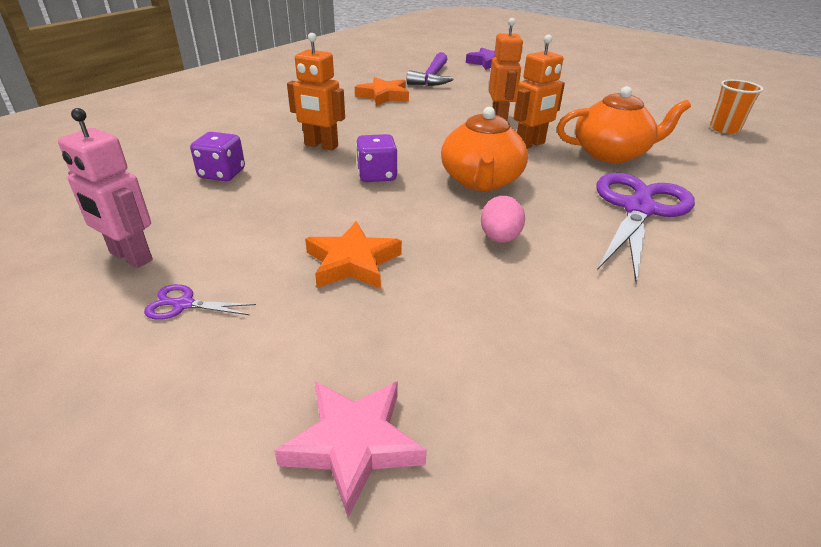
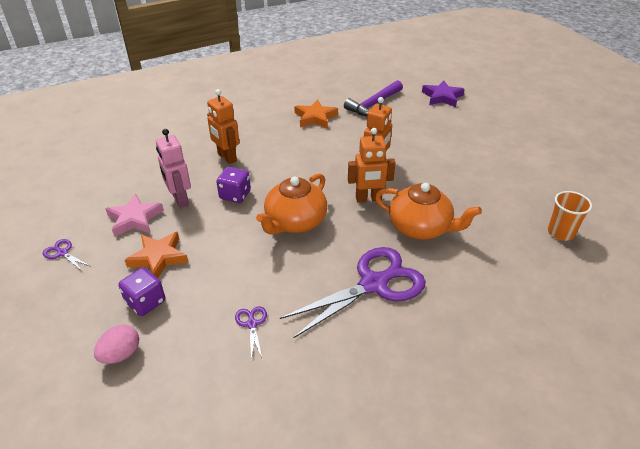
camera: 30 degrees right, 5 degrees up
pink robot [58,108,153,268] -> pink robot moved to [156,129,191,208]
purple dice [190,132,245,181] -> purple dice moved to [118,268,165,316]
pink star [274,381,427,517] -> pink star moved to [105,194,164,237]
pink egg [481,196,525,243] -> pink egg moved to [94,324,139,364]
none -> purple scissors [235,306,267,360]

